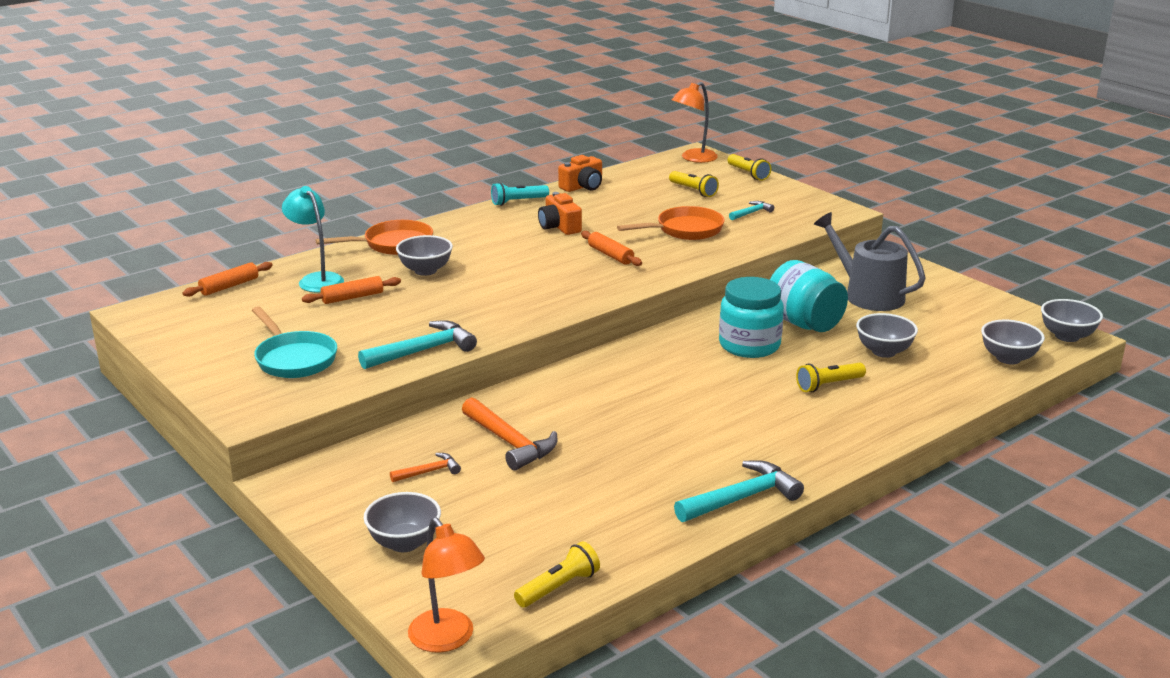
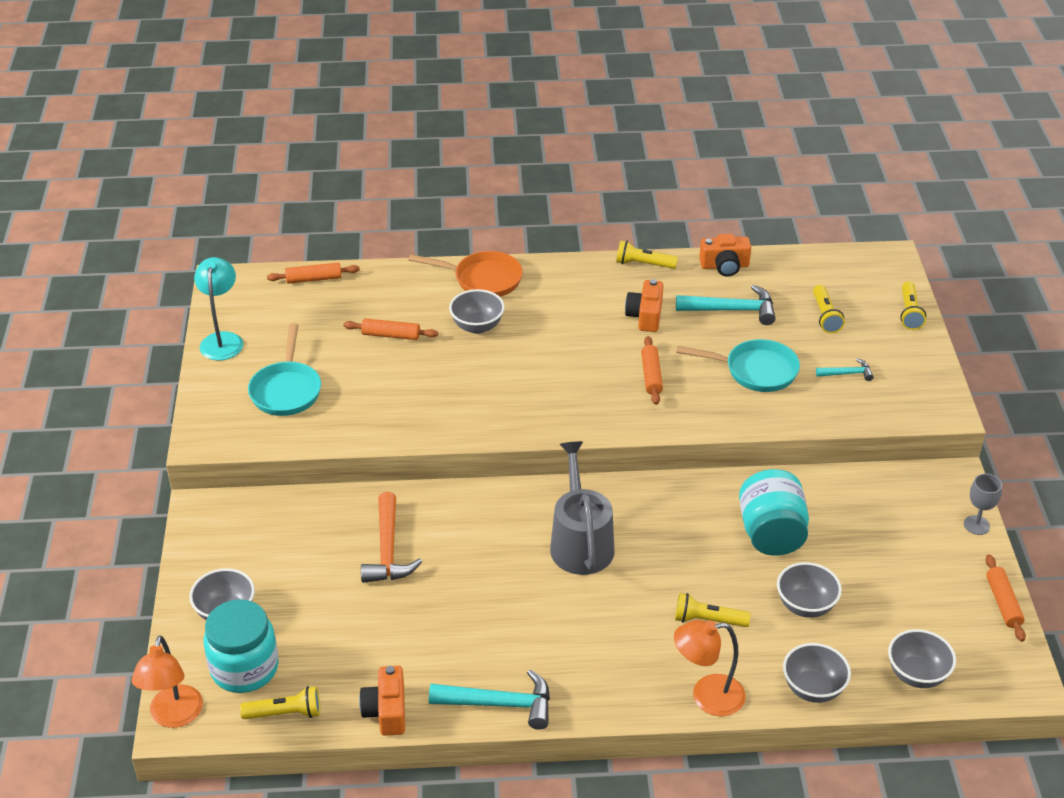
camera: 35 degrees right, 15 degrees up
turquoise lamp [282,186,344,292] -> turquoise lamp moved to [194,257,243,361]
turquoise hammer [358,320,477,369] -> turquoise hammer moved to [676,285,776,325]
orange hammer [390,453,461,482] -> none
turquoise flashlight [491,182,549,206] -> yellow flashlight [616,240,678,269]
orange pan [617,206,725,240] -> turquoise pan [676,339,800,392]
orange lamp [672,82,718,163] -> orange lamp moved to [674,620,746,716]
turquoise jar [719,277,784,358] -> turquoise jar moved to [204,599,279,693]
grey watering can [814,212,926,311] -> grey watering can moved to [550,441,615,575]
grey bowl [1041,299,1103,342] -> grey bowl moved to [783,643,851,703]
none -> orange camera [359,666,405,736]
none -> grey goblet [964,474,1002,535]
none -> orange rolling pin [985,554,1026,642]

